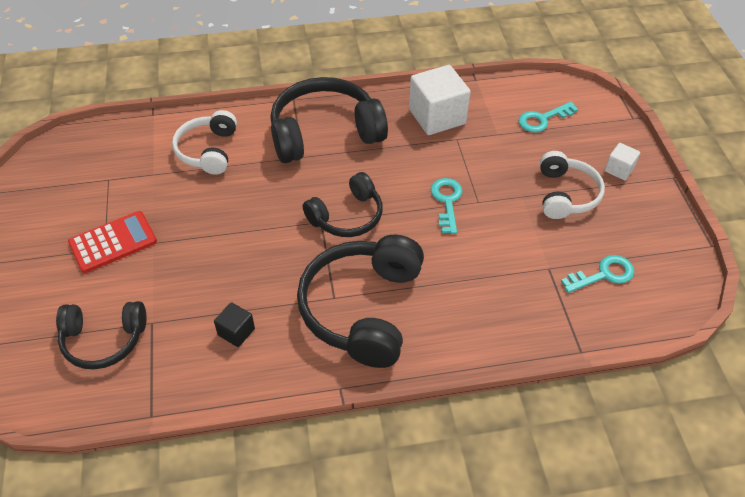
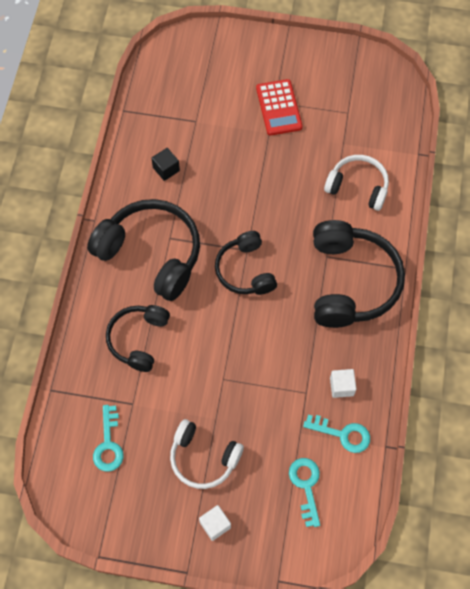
camera: 110 degrees right, 15 degrees up
black headphones [56,301,146,369] -> black headphones moved to [106,305,170,372]
white cube [409,65,470,135] -> white cube [330,369,357,398], size x0.50
turquoise key [431,178,463,234] -> turquoise key moved to [303,415,370,453]

